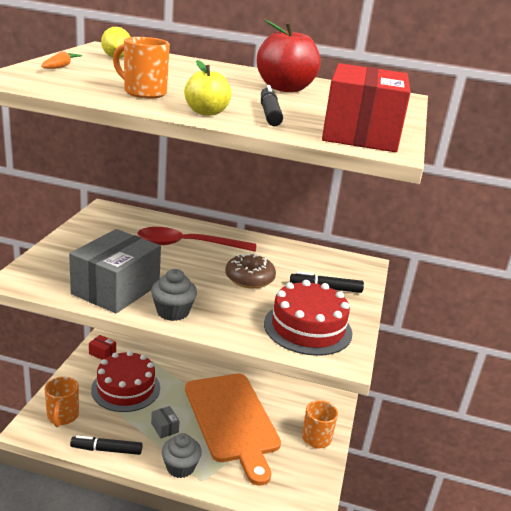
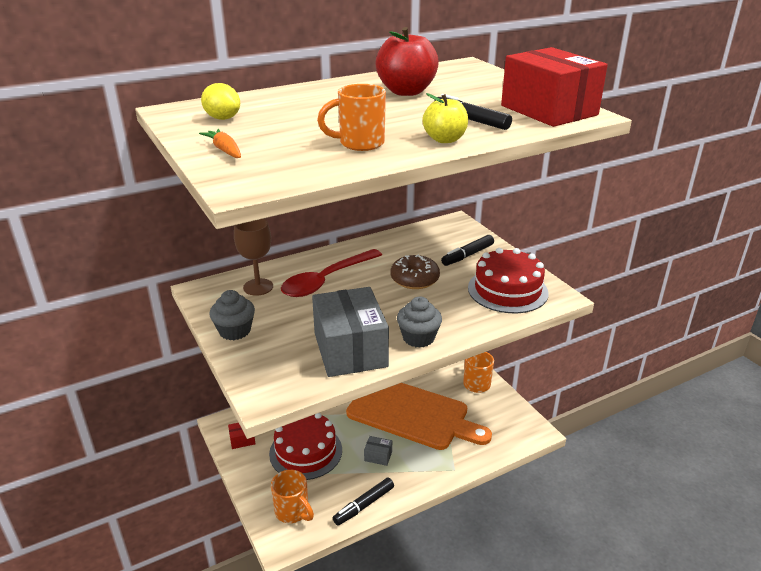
camera: 40 degrees left, 5 degrees up
grey cupcake [162,433,202,478] -> grey cupcake moved to [210,290,255,340]
none -> brown goblet [234,219,273,296]

